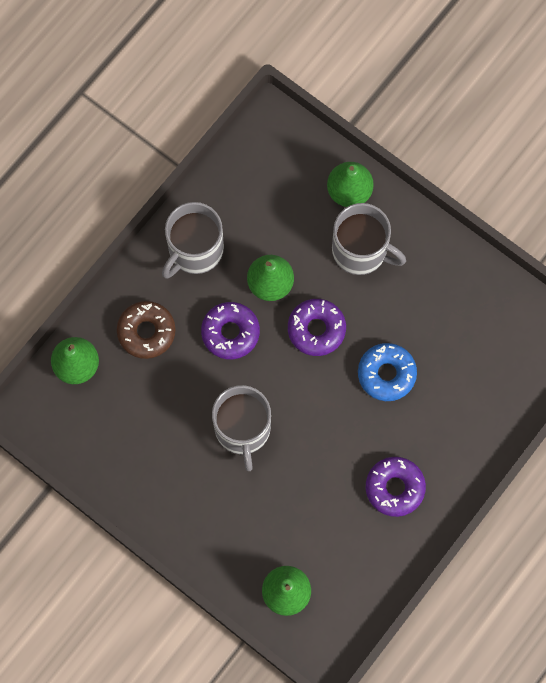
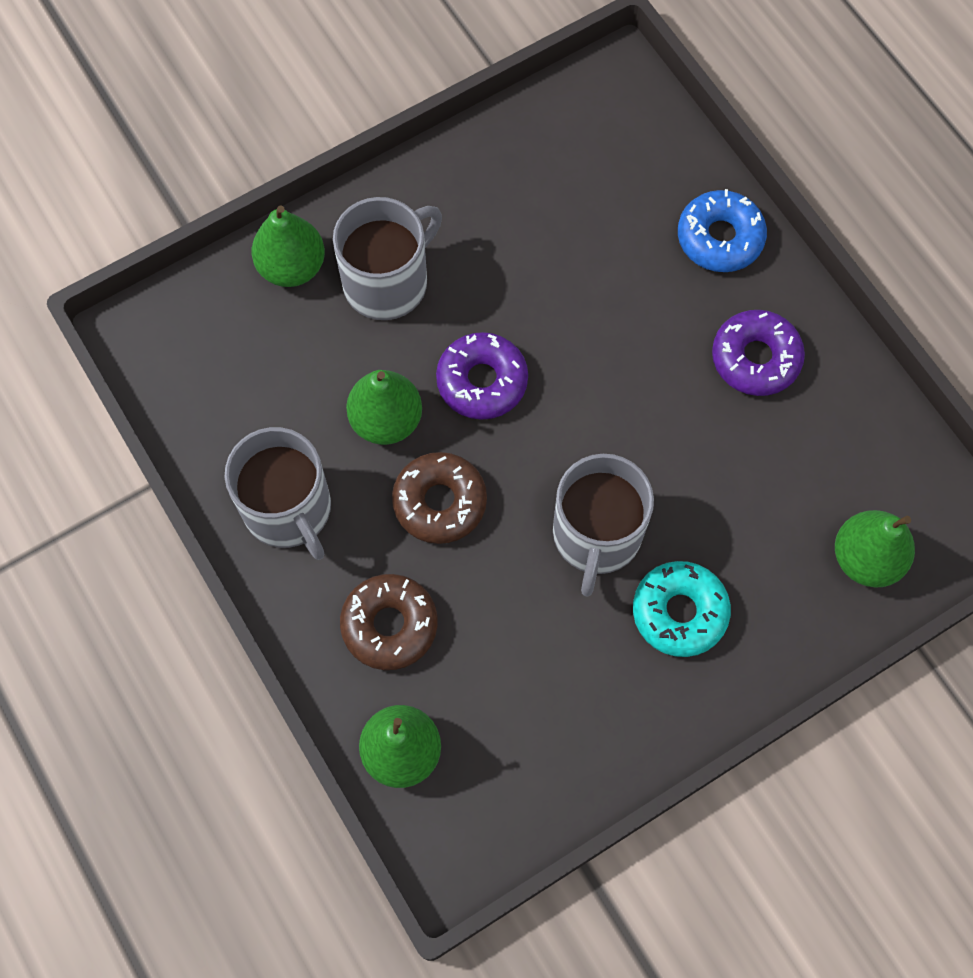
camera: 70 degrees left, 5 degrees down
purple donut [201,302,260,359] -> brown donut [392,452,487,544]
grey mug [212,385,271,471] -> grey mug turned 90 degrees clockwise [553,454,654,597]
blue donut [358,343,417,401] -> blue donut moved to [678,189,767,272]
none -> turquoise donut [633,561,731,657]

